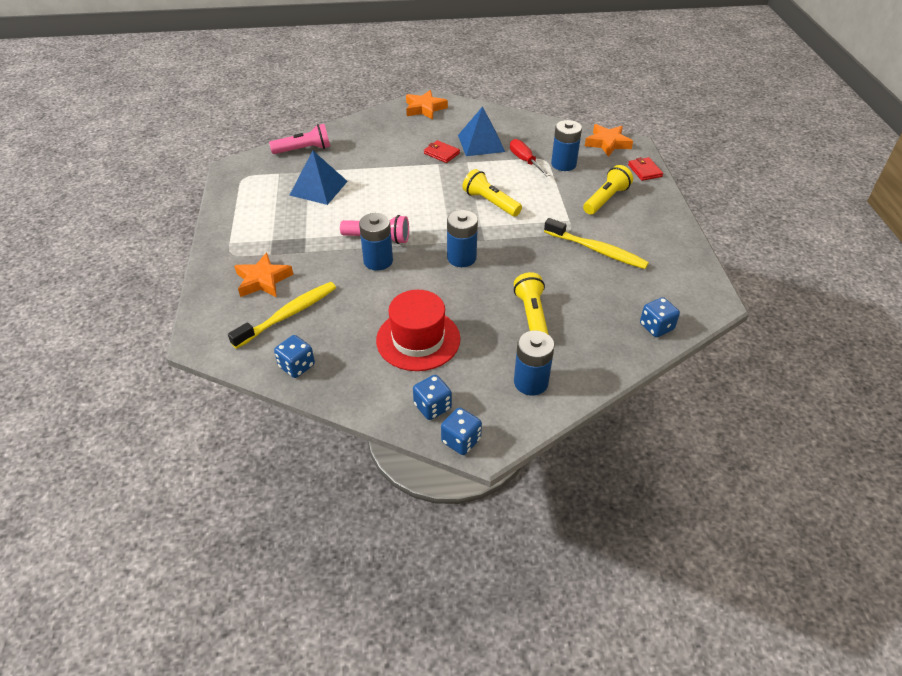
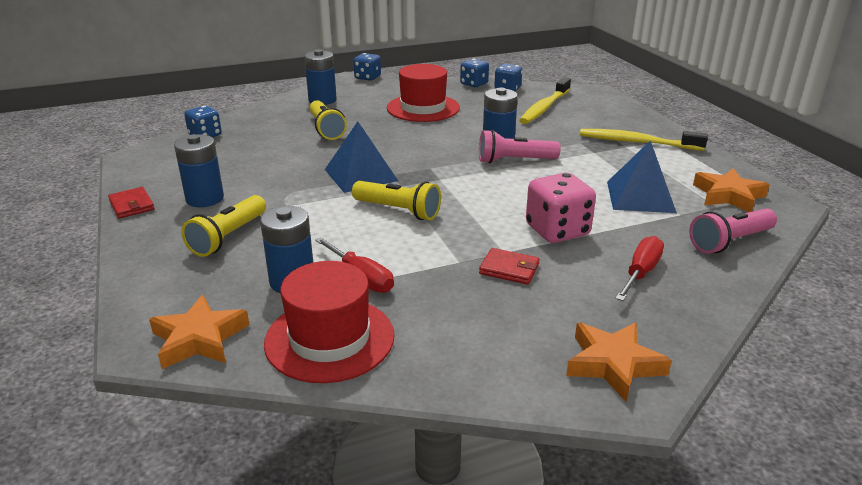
camera: 165 degrees right, 15 degrees down
orange star [234,253,294,297] -> orange star moved to [693,168,770,212]
blue dice [413,375,452,420] -> blue dice moved to [460,59,489,87]
blue battery [447,210,478,267] -> blue battery moved to [174,134,224,207]
blue pyramid [458,106,505,156] -> blue pyramid moved to [325,121,398,193]
yellow toothbrush [544,218,649,269] -> yellow toothbrush moved to [580,129,708,151]
red wallet [628,157,663,181] -> red wallet moved to [108,187,155,218]
none -> red hat [264,261,395,383]
none -> pink dice [526,173,596,243]
none -> red screwdriver [615,236,664,301]

